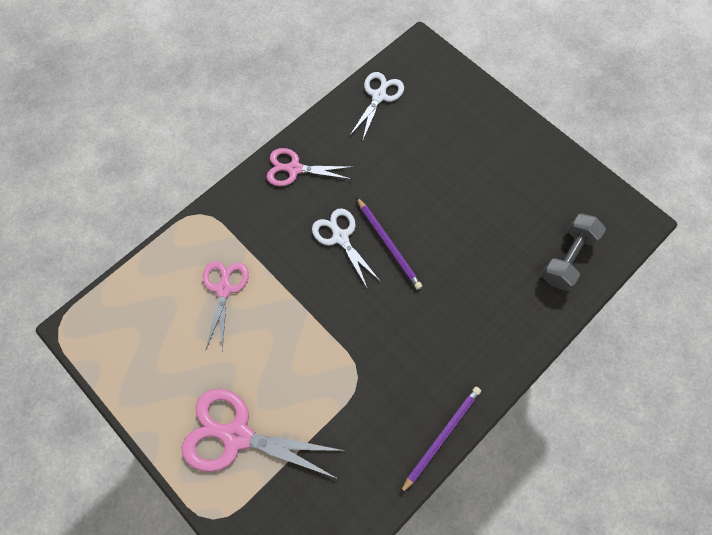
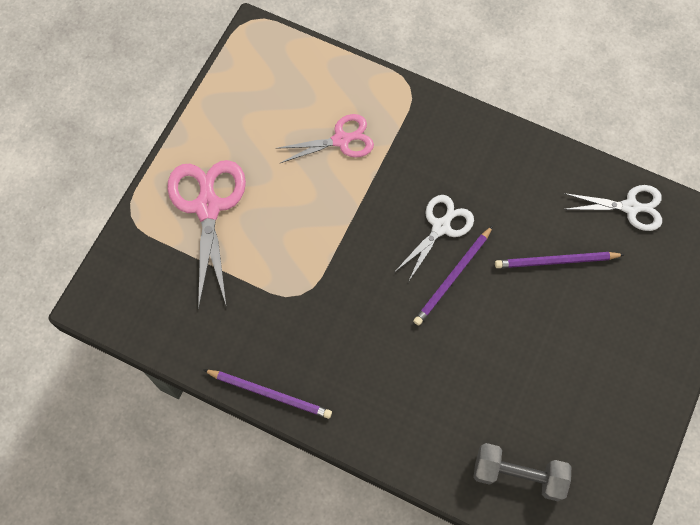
camera: 70 degrees right, 0 degrees up
pink scissors [267,148,351,186] -> none
none -> purple pencil [495,252,625,268]

